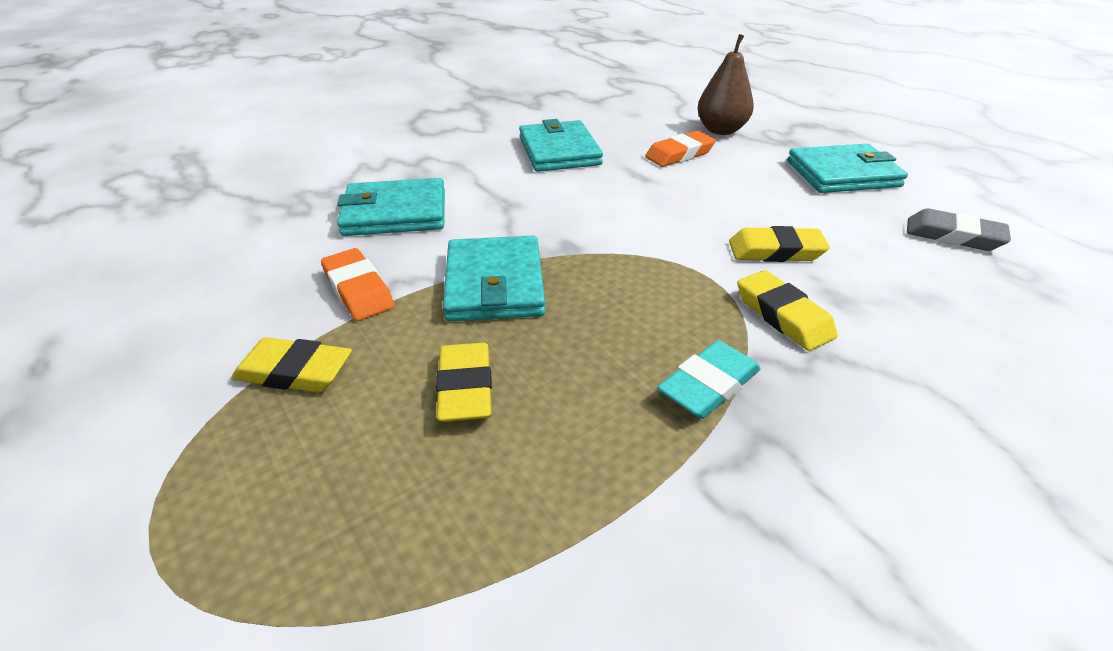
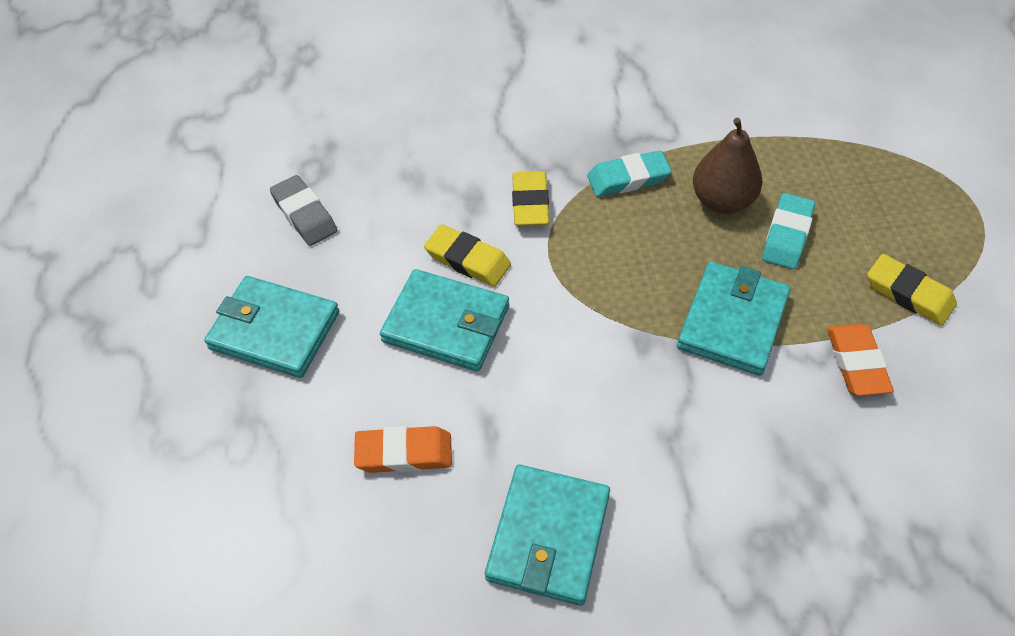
camera: 150 degrees left, 15 degrees up
turquoise wallet [337,178,445,236] -> turquoise wallet moved to [380,269,509,372]
yellow eraser [436,343,492,422] -> turquoise eraser [762,193,815,269]
brown pear [697,34,754,135] -> brown pear moved to [693,118,762,214]

